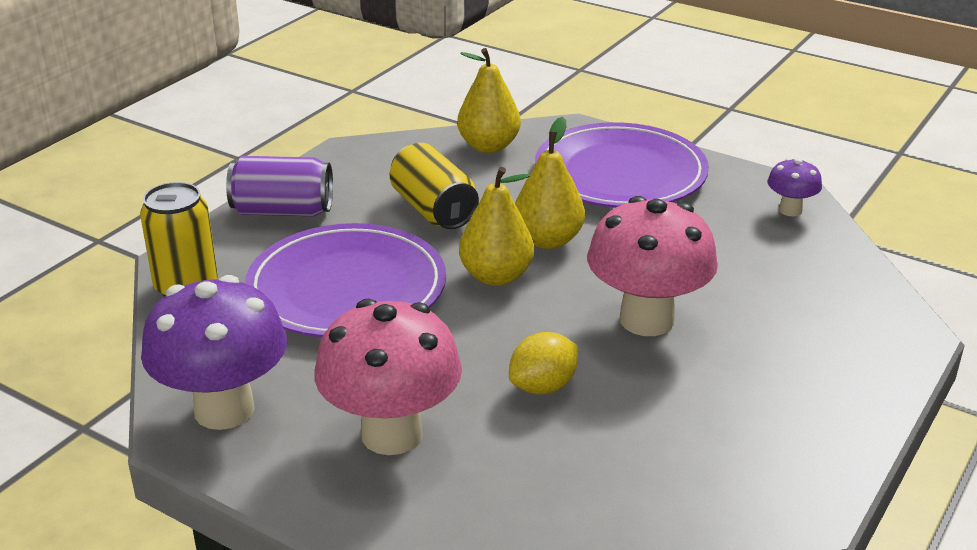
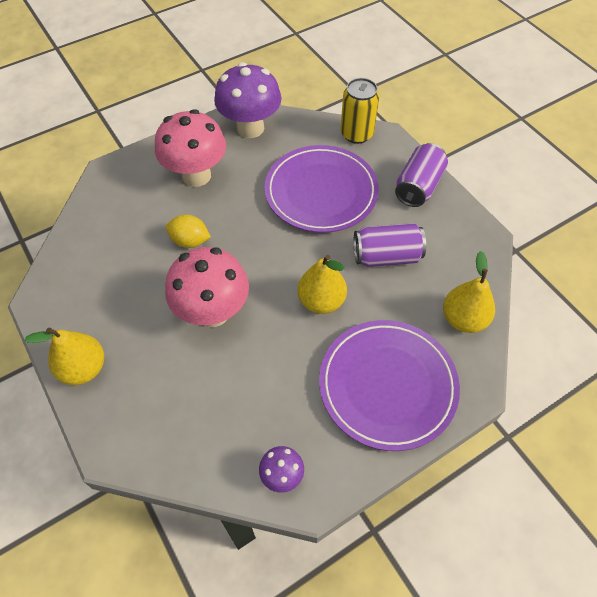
camera: 115 degrees right, 25 degrees up
yellow can [390,143,479,229] -> purple can [354,223,426,267]
yellow pear [459,167,534,286] -> yellow pear moved to [24,328,104,385]
yellow lemon [509,332,578,395] -> yellow lemon turned 60 degrees counterclockwise [166,214,211,248]

